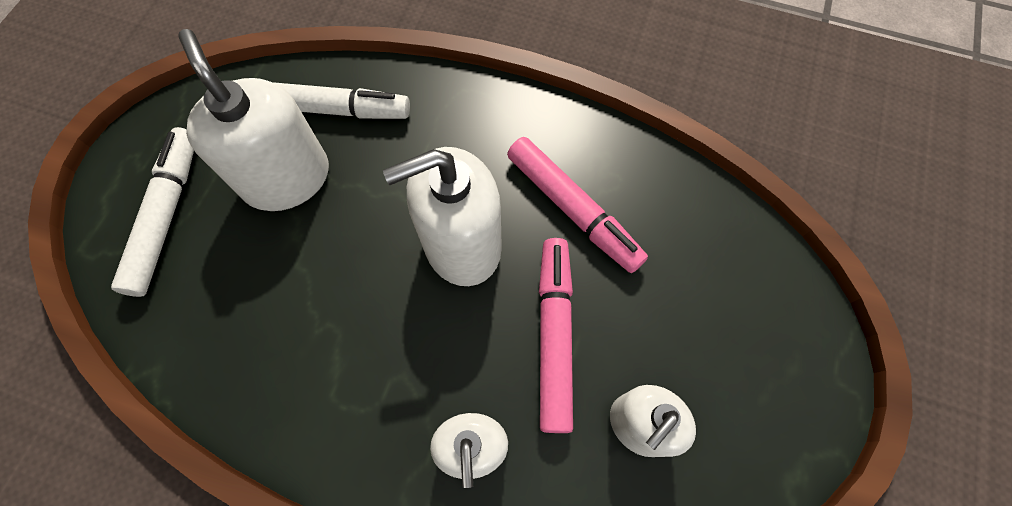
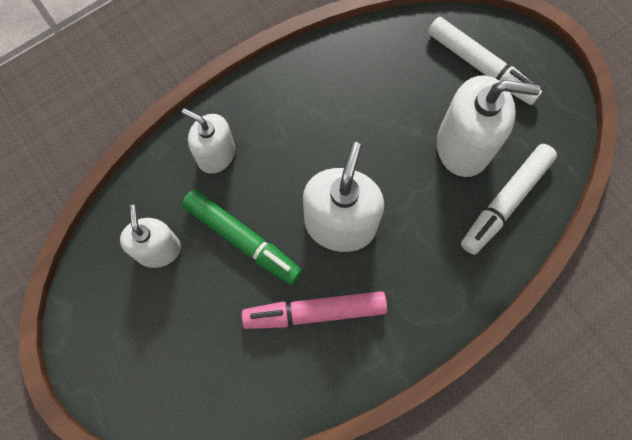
camera: 125 degrees right, 5 degrees up
pink marker [539,238,573,433] -> green marker [182,189,302,285]

